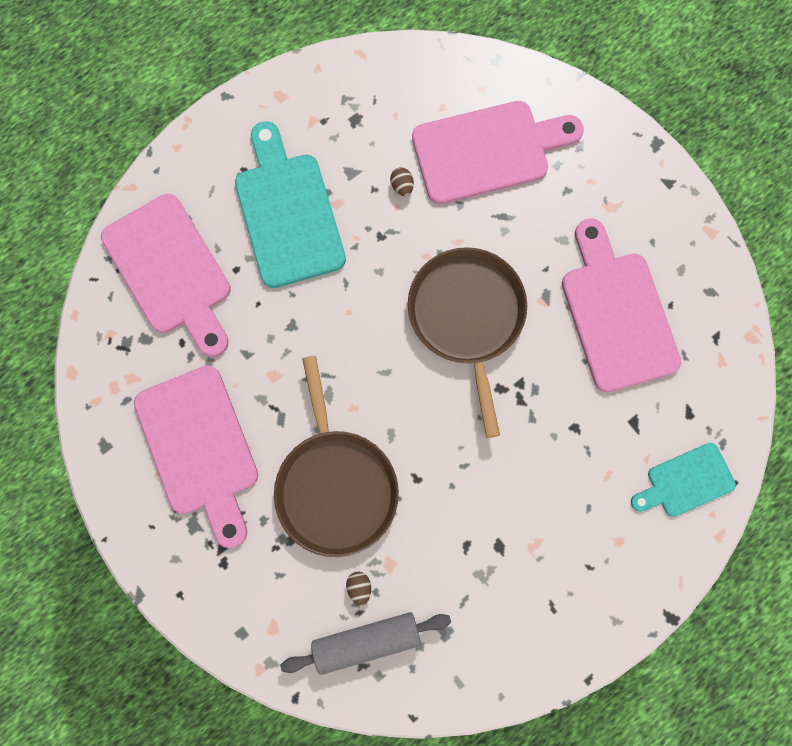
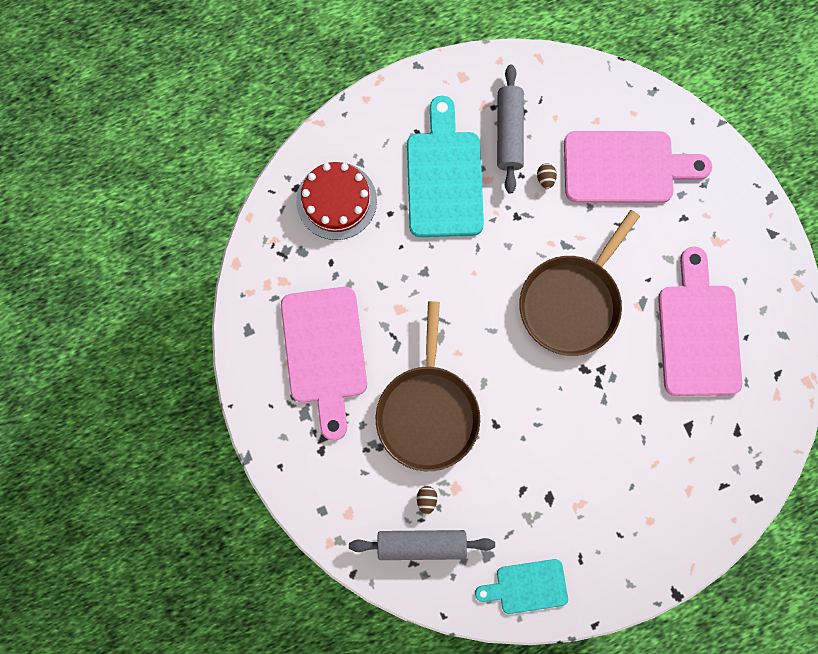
camera: 15 degrees right, 0 degrees up
pink cutting board [101,194,231,357] -> red cake [296,162,377,240]
brown pan [408,247,527,438] -> brown pan turned 150 degrees counterclockwise [520,210,640,356]
turquoise cutting board [631,443,736,517] -> turquoise cutting board moved to [475,559,568,614]
none -> grey rolling pin [497,65,524,194]

